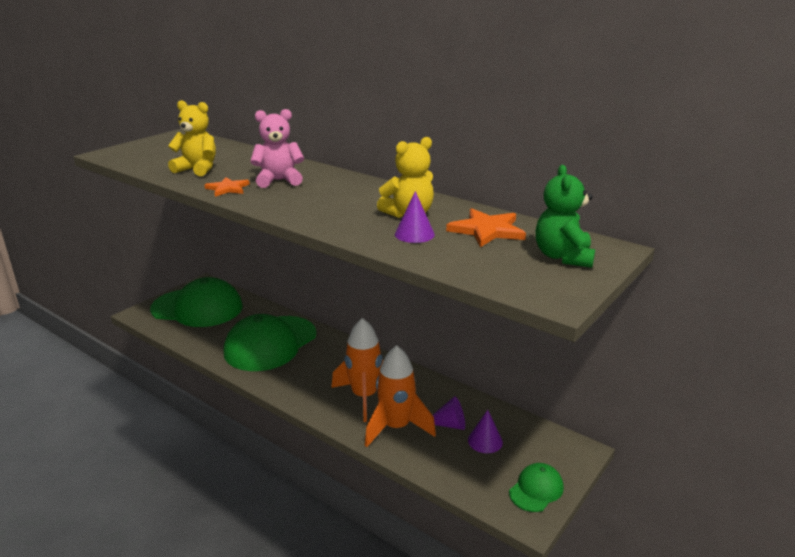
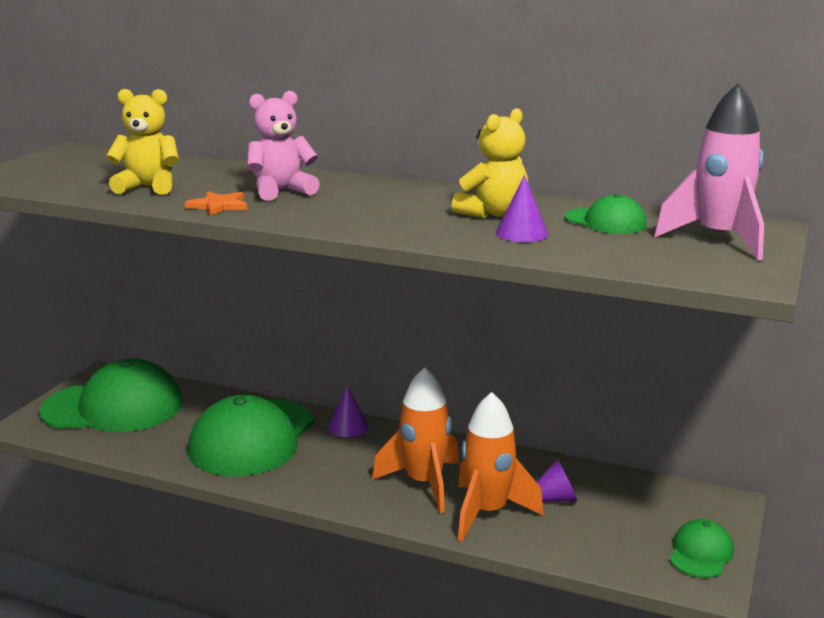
camera: 15 degrees left, 5 degrees down
orange star [446,208,526,247] -> green cap [565,194,647,234]
purple cone [468,410,503,453] -> purple cone moved to [328,385,369,437]
green teddy bear [536,165,595,268] -> pink rocket [654,83,764,260]

